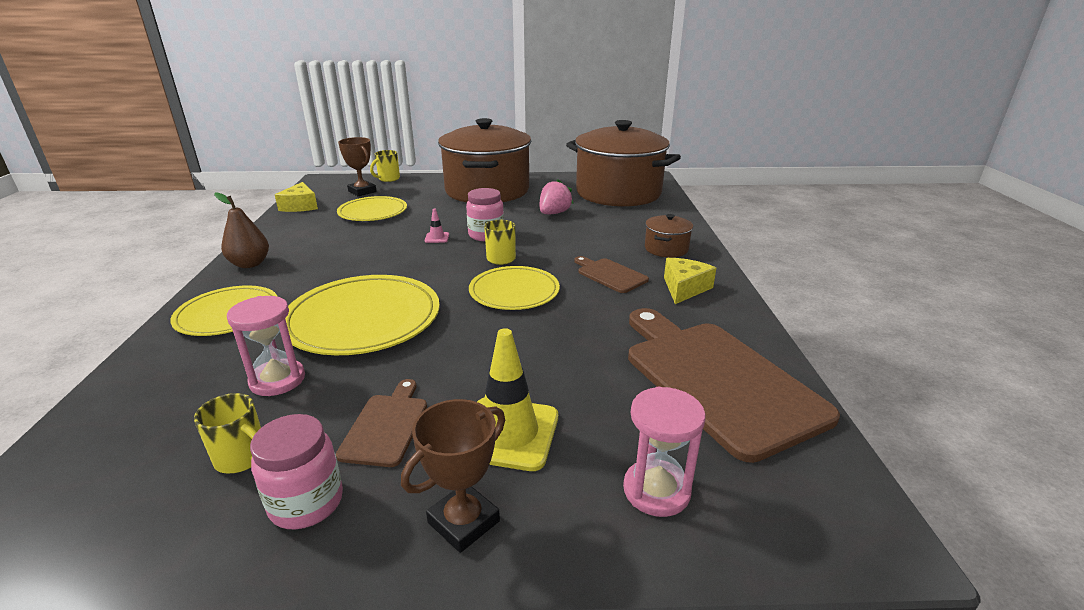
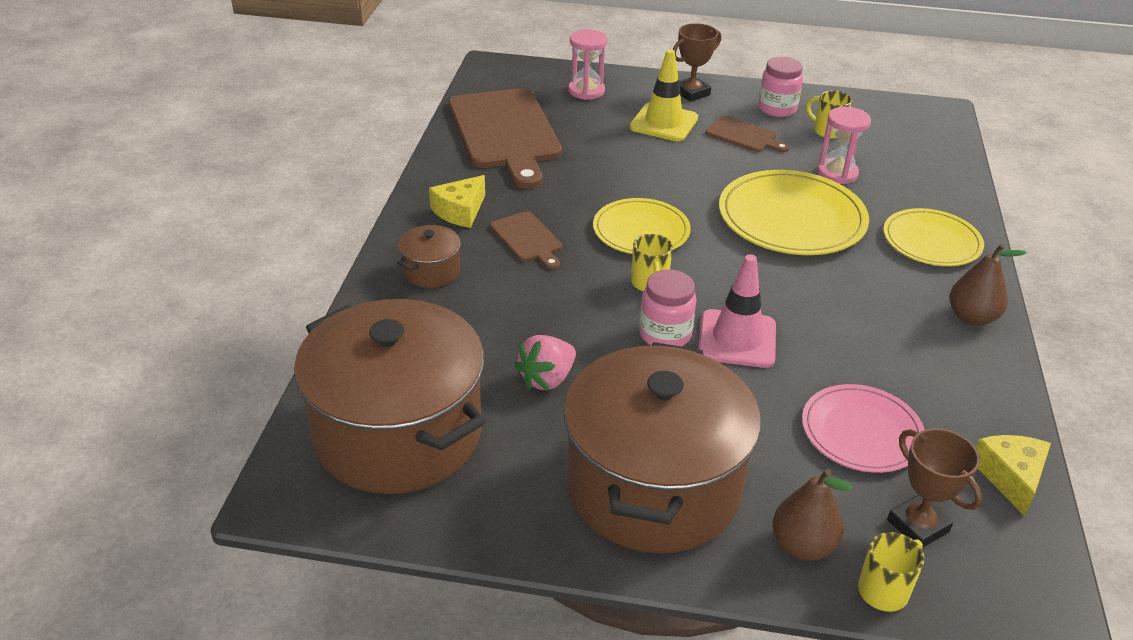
camera: 170 degrees left, 10 degrees up
brown cutting board [336,379,427,467] -> brown cutting board turned 75 degrees counterclockwise [706,116,789,152]
yellow plate [337,196,407,221] -> pink plate [802,384,925,473]
pink traffic cone [425,208,449,243] -> pink traffic cone [698,254,776,368], size x2.26
none -> brown pear [772,469,852,561]

